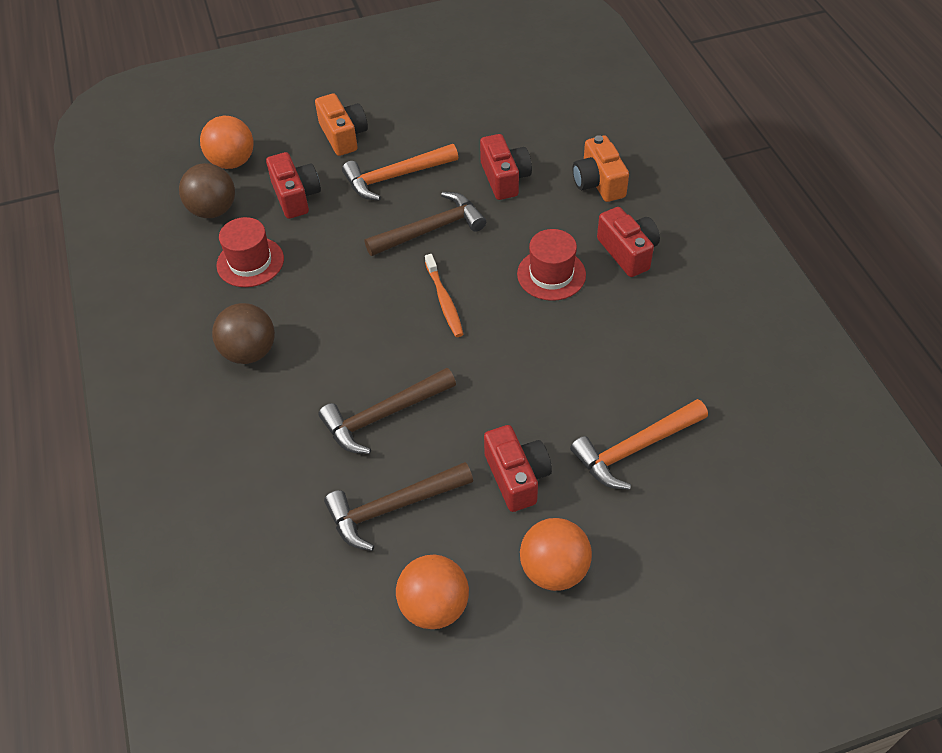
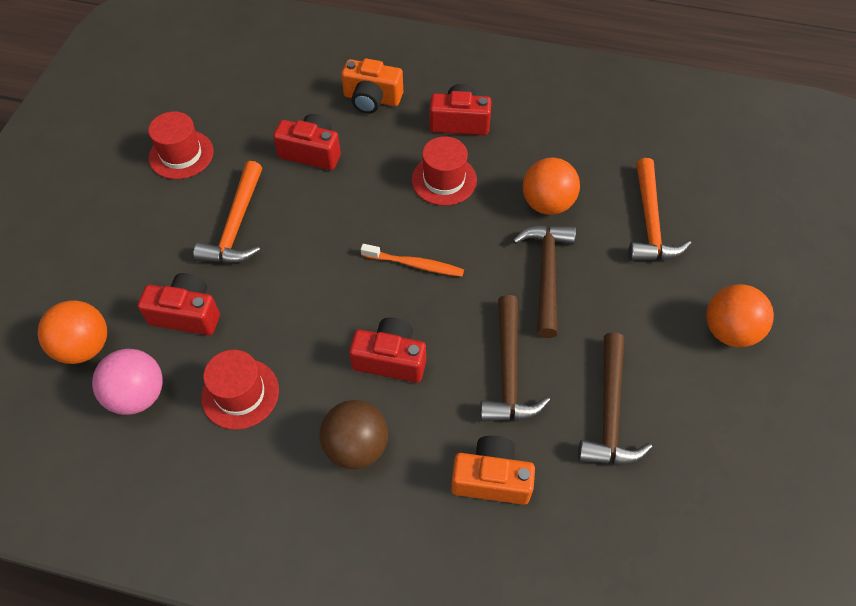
camera: 60 degrees left, 5 degrees up
brown ball [179,163,235,218] -> pink ball [92,349,163,415]
orange camera [315,93,368,156] -> orange camera moved to [451,436,535,505]
brown hammer [365,192,486,256] -> brown hammer moved to [513,225,576,338]
orange ball [396,555,469,629] -> orange ball moved to [523,158,580,215]
red camera [484,425,552,512] -> red camera moved to [349,317,426,383]
none -> red hat [148,111,214,179]

